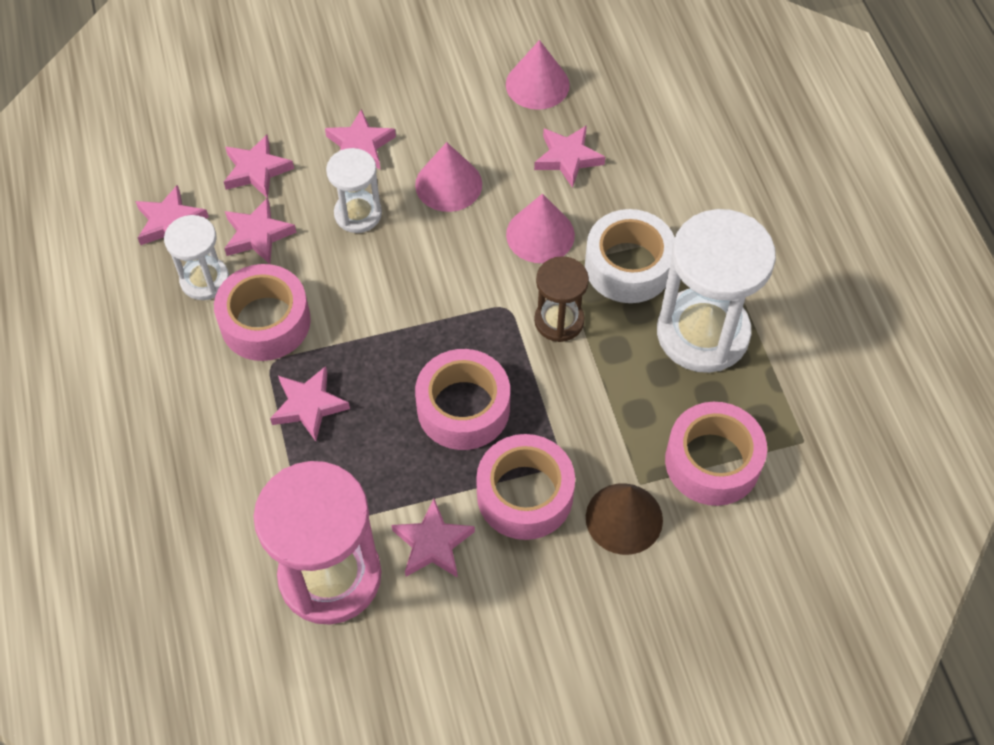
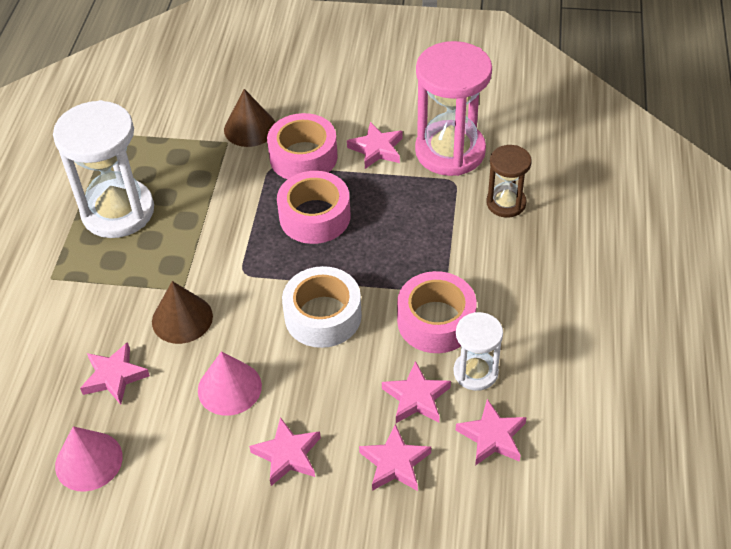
camera: 155 degrees left, 10 degrees down
pink star [270,366,350,441] -> none
white hourglass [326,148,382,233] -> none
pink cone [506,194,575,263] -> brown cone [152,281,213,344]
brown hourglass [534,256,589,342] -> brown hourglass moved to [486,145,532,218]
white tape [585,209,675,303] -> white tape moved to [282,266,362,348]
pink tape [665,402,767,506] -> none

